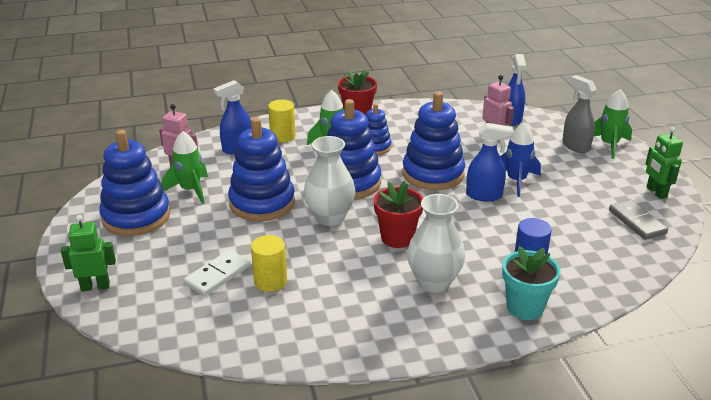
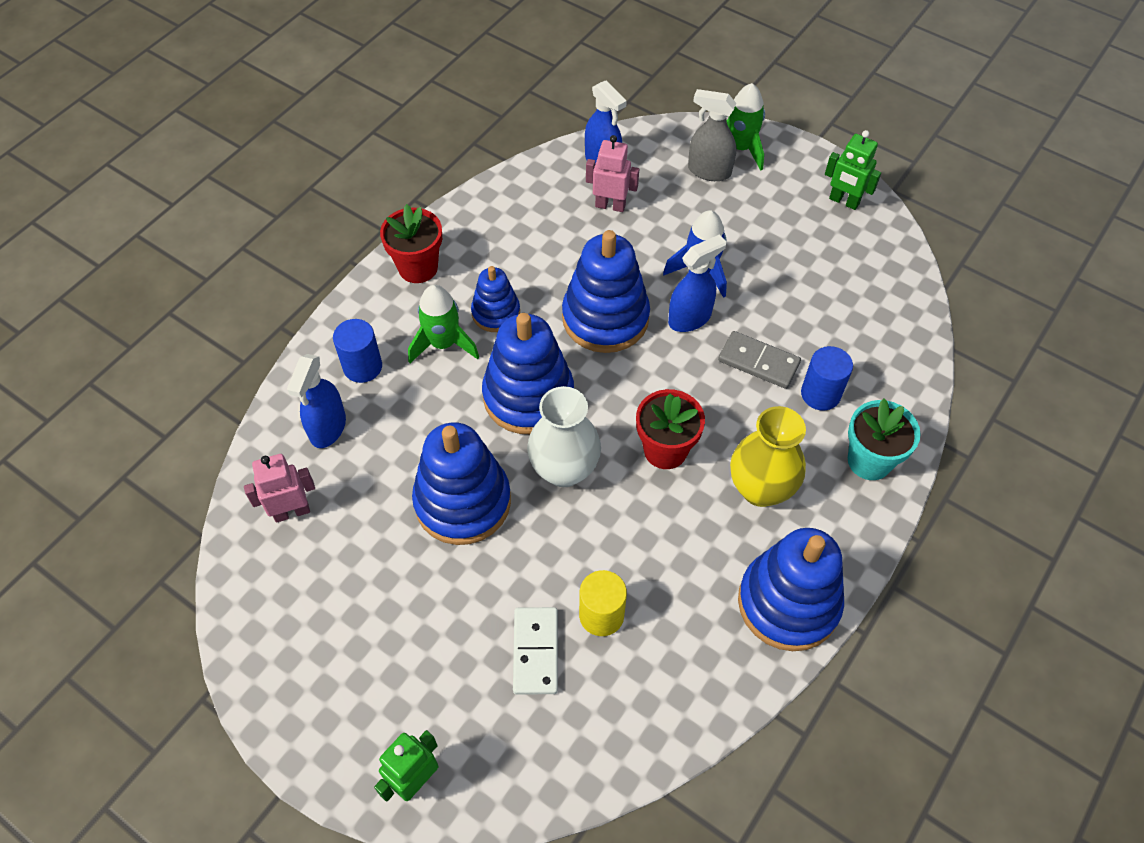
camera: 40 degrees left, 25 degrees up
blue stacking toy [99,130,170,236] -> blue stacking toy moved to [738,528,844,651]
green rocket [162,131,208,204] -> none
yellow cylinder [268,99,295,142] -> blue cylinder [333,319,382,383]
white vase [407,194,465,292] -> yellow vase [730,406,806,507]
grey domino [609,199,668,240] -> grey domino moved to [718,331,801,389]

